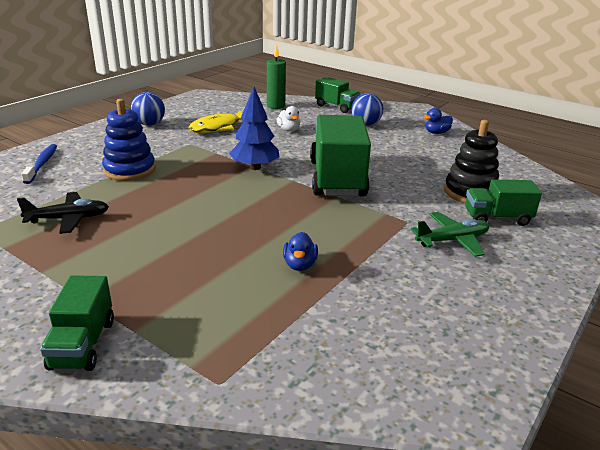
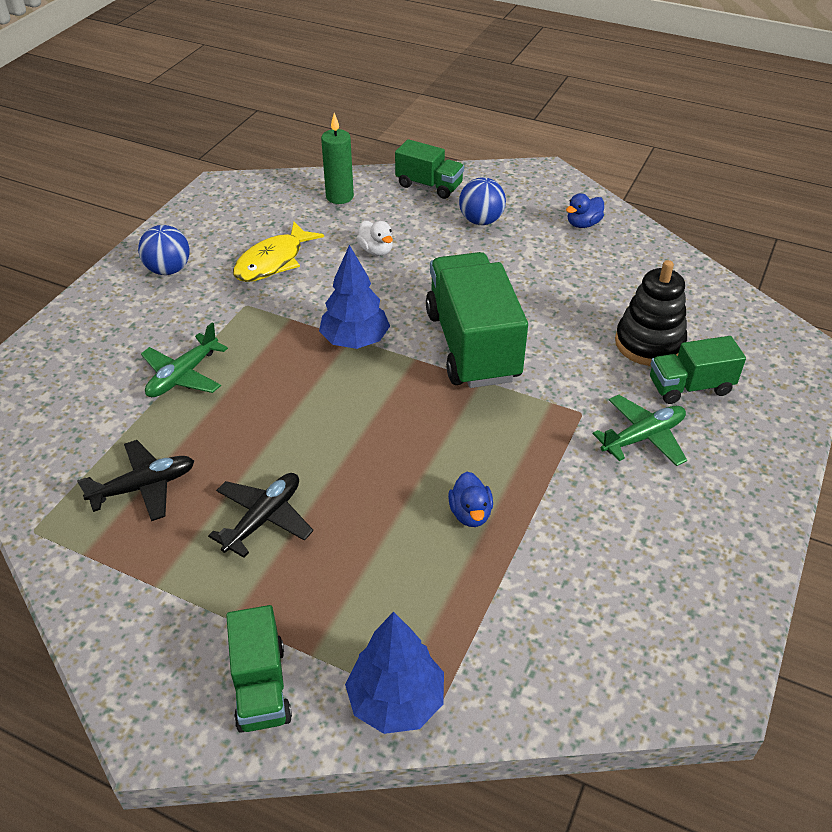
camera: 10 degrees left, 15 degrees up
blue toothbrush [21,144,57,184] -> none
blue stacking toy [102,99,155,181] -> green plane [141,322,228,397]
none -> black plane [208,473,313,558]
none -> blue tree [345,612,444,734]

